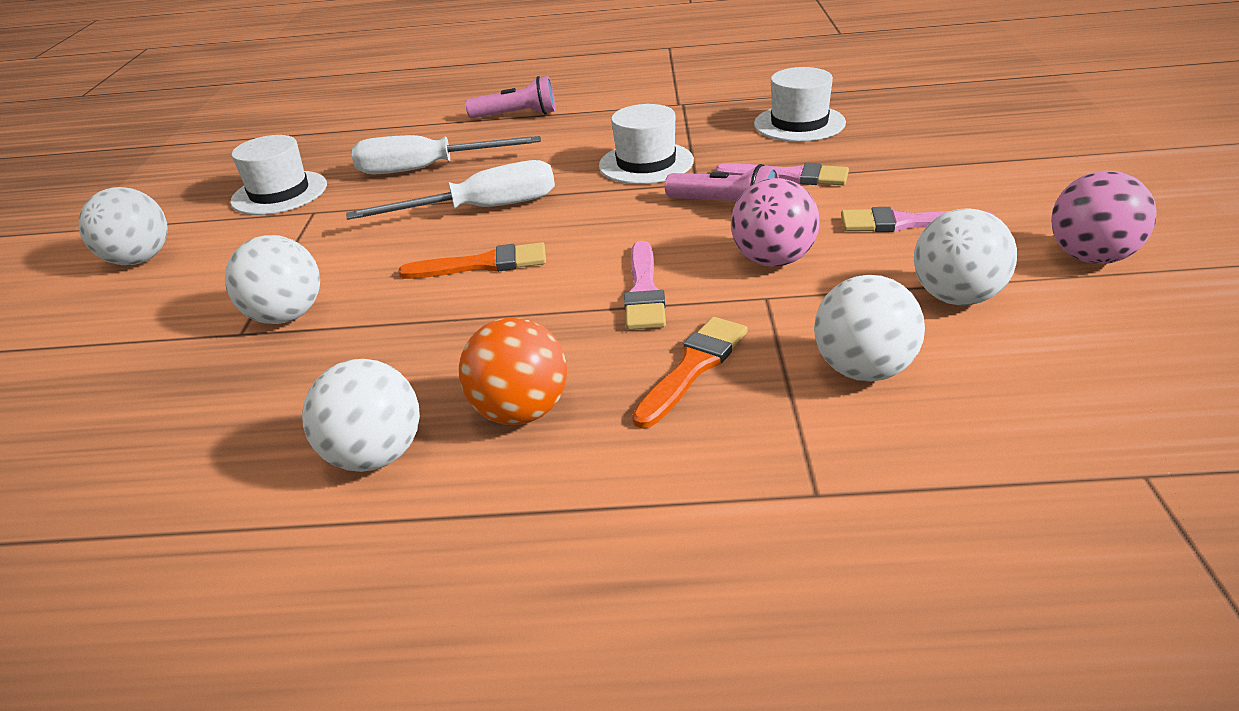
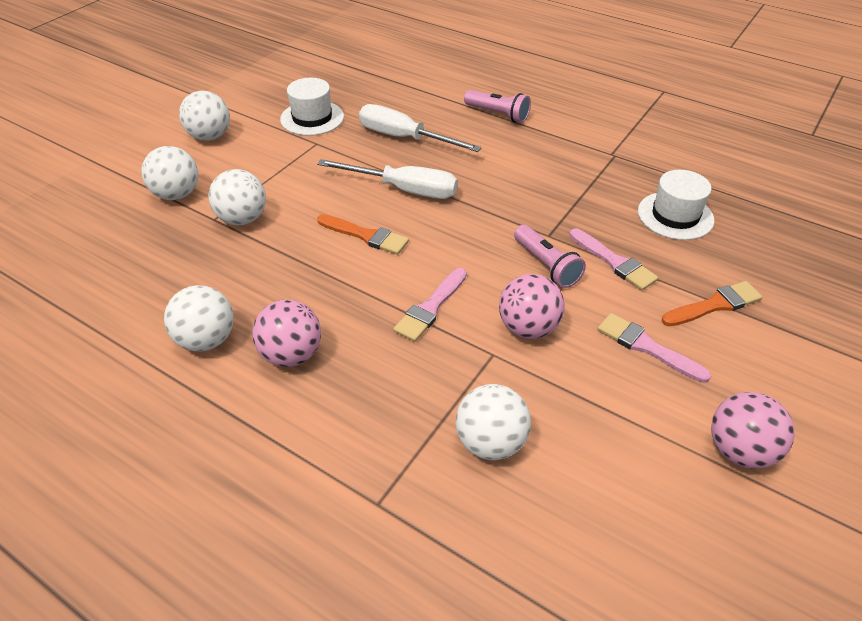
camera: 30 degrees right, 10 degrees up
orange ball [459,317,567,425] -> pink ball [252,300,321,367]
white hat [599,104,694,184] -> none
orange brush [632,317,748,429] -> orange brush moved to [661,281,762,326]
white ball [914,208,1017,305] -> white ball moved to [142,146,198,200]

